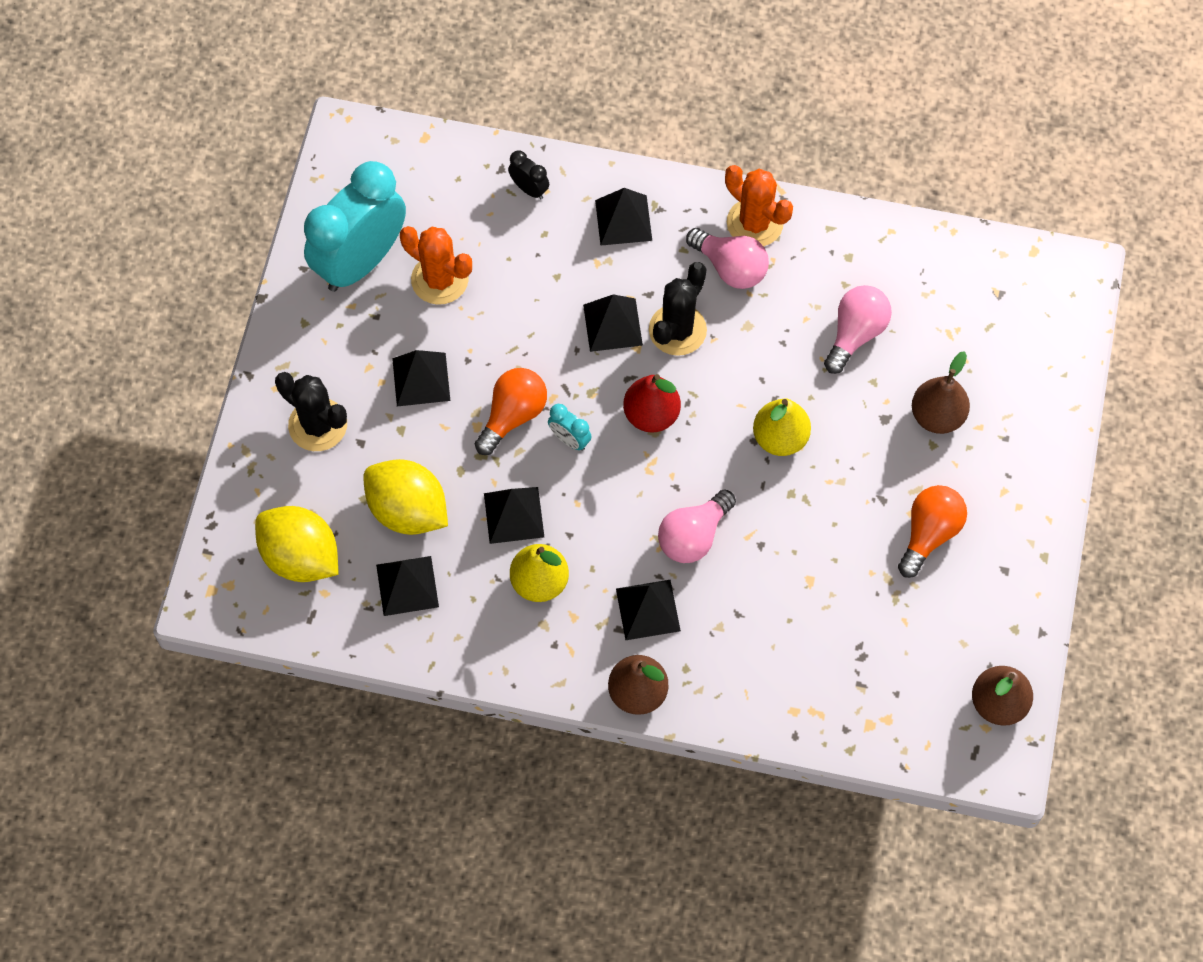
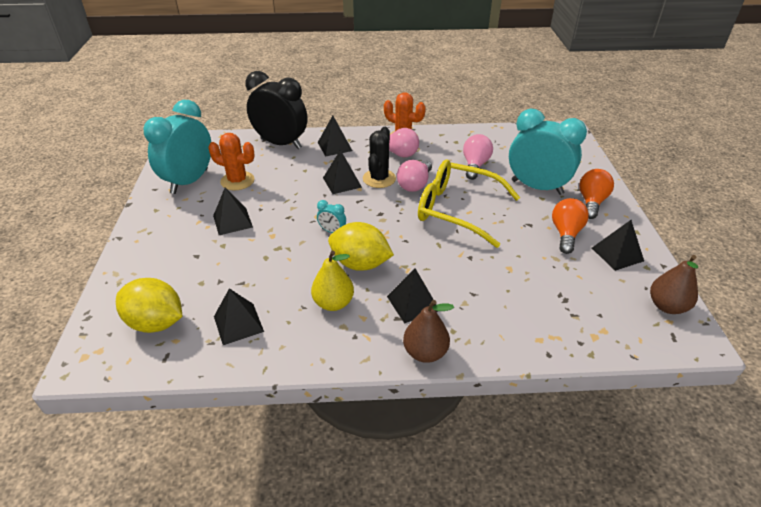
camera: 15 degrees left, 25 degrees down
black cactus [275,372,347,451] -> none
yellow lemon [363,459,448,535] -> yellow lemon moved to [328,222,394,271]
orange light bulb [475,368,547,455] -> orange light bulb moved to [579,169,614,219]
black pyramid [484,487,544,544] -> black pyramid moved to [592,220,644,271]
black clock [508,150,549,199] -> black clock [245,71,308,149], size x2.49
red pear [623,374,681,433] -> none
pink light bulb [658,489,736,563] -> pink light bulb moved to [397,160,432,192]
yellow pear [753,398,811,456] -> yellow glasses [418,160,520,248]
brown pear [912,351,970,434] -> turquoise clock [509,109,587,195]

